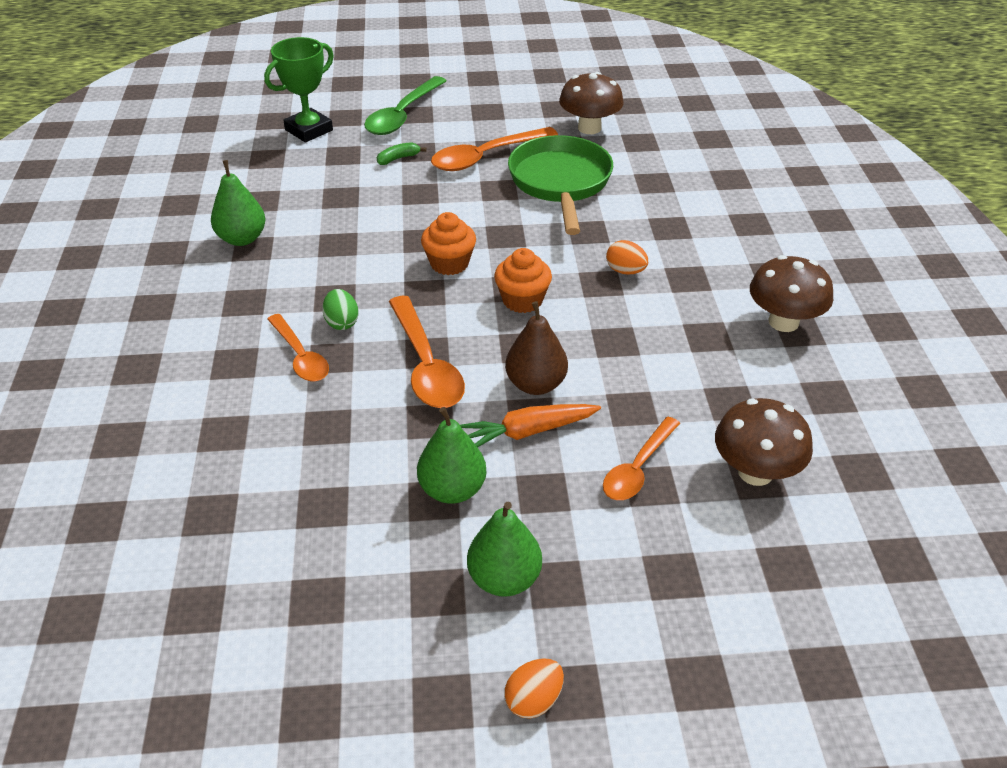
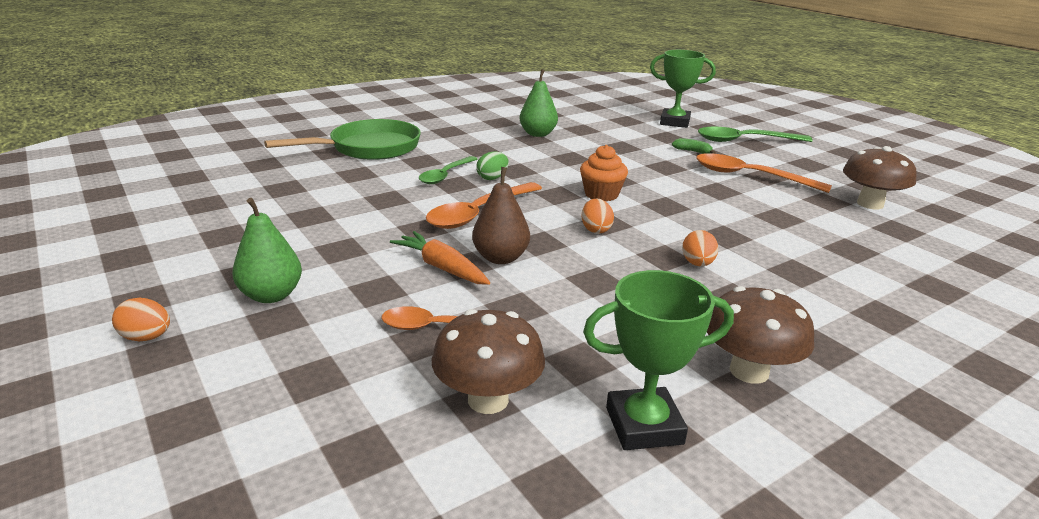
camera: 60 degrees right, 15 degrees down
orange spoon [267,314,329,382] -> green spoon [419,156,477,184]
green pear [417,407,487,504] -> none
orange cupcake [494,248,552,313] -> orange egg [582,199,614,234]
green pan [508,135,613,235] -> green pan moved to [264,119,421,160]
none -> green trophy [583,270,734,450]

